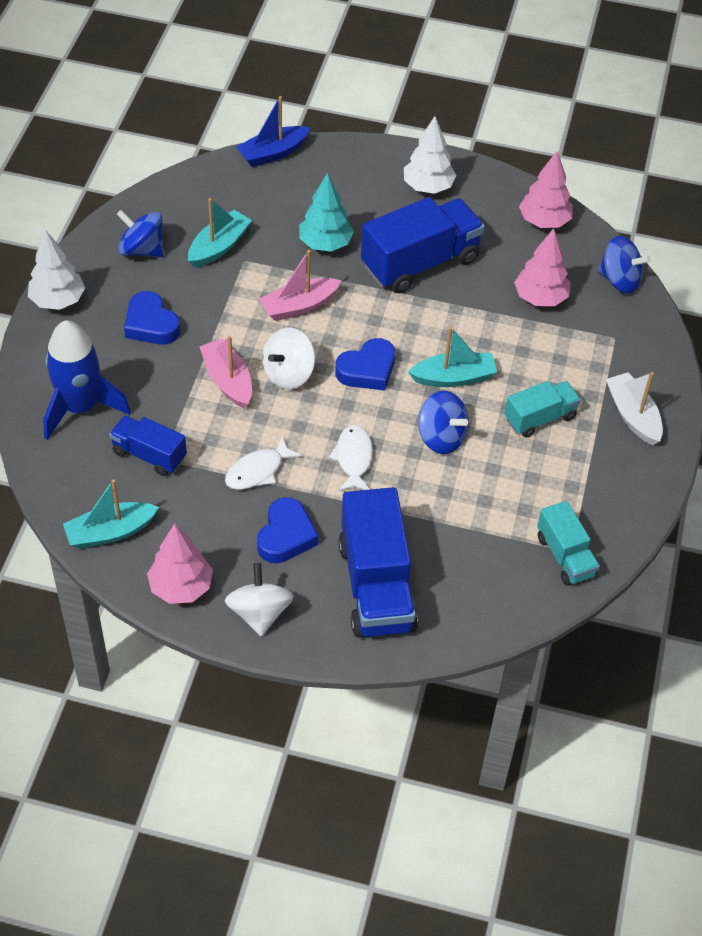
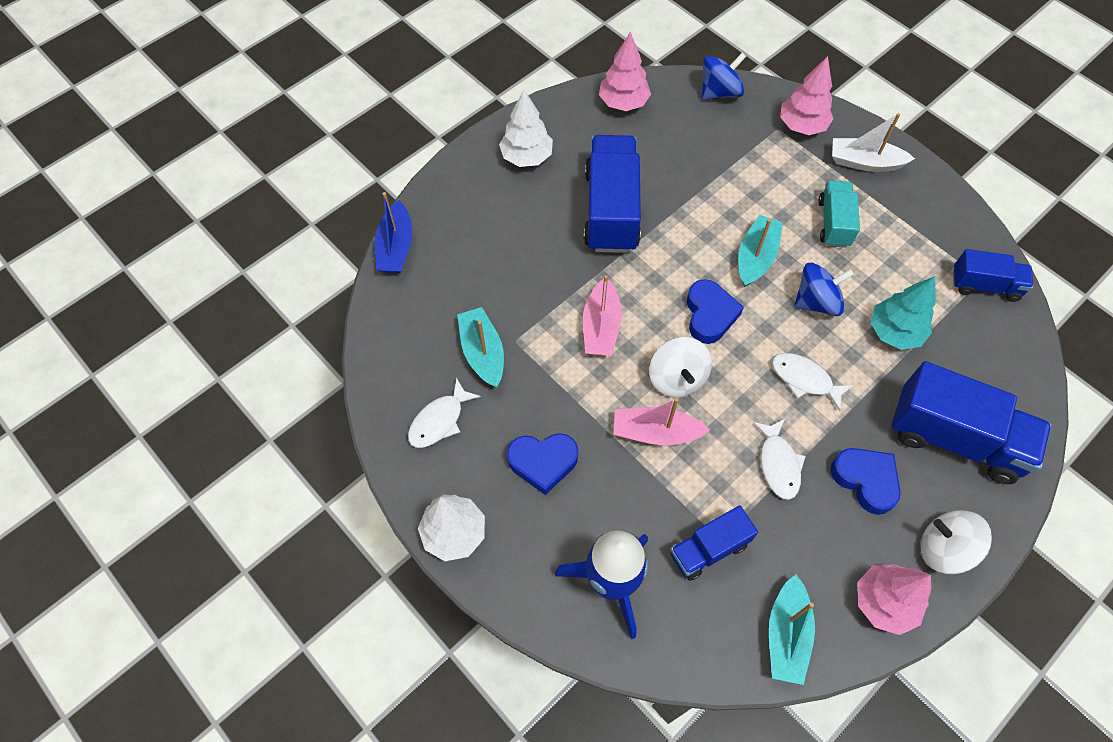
camera: 55 degrees left, 10 degrees up
blue spinning top [117,210,163,257] -> white fish [408,378,481,448]
turquoise tree [299,173,354,252] -> turquoise tree moved to [871,276,936,350]
pink tree [514,228,570,306] -> pink tree moved to [780,56,834,135]
turquoise truck [537,501,600,586] -> blue truck [953,249,1033,302]

